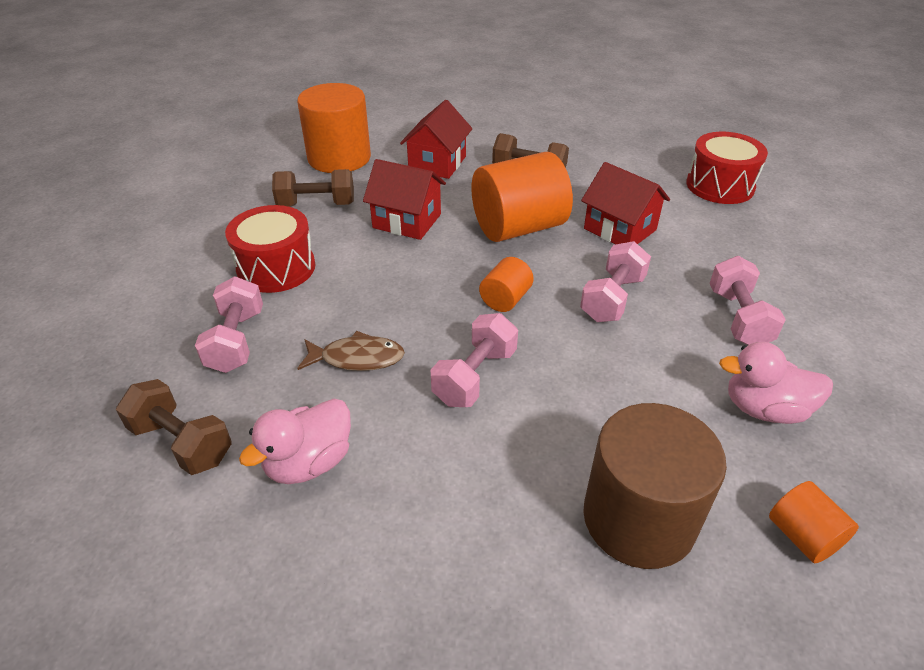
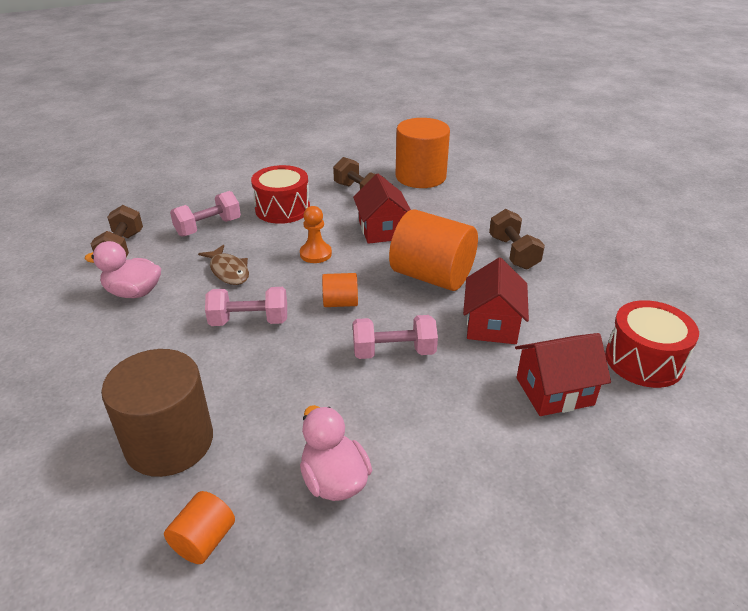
camera: 55 degrees right, 5 degrees down
red house [400,100,473,179] -> red house moved to [515,333,611,416]
pink dumbbell [709,256,786,345] -> none
none -> orange pawn [300,206,332,263]

